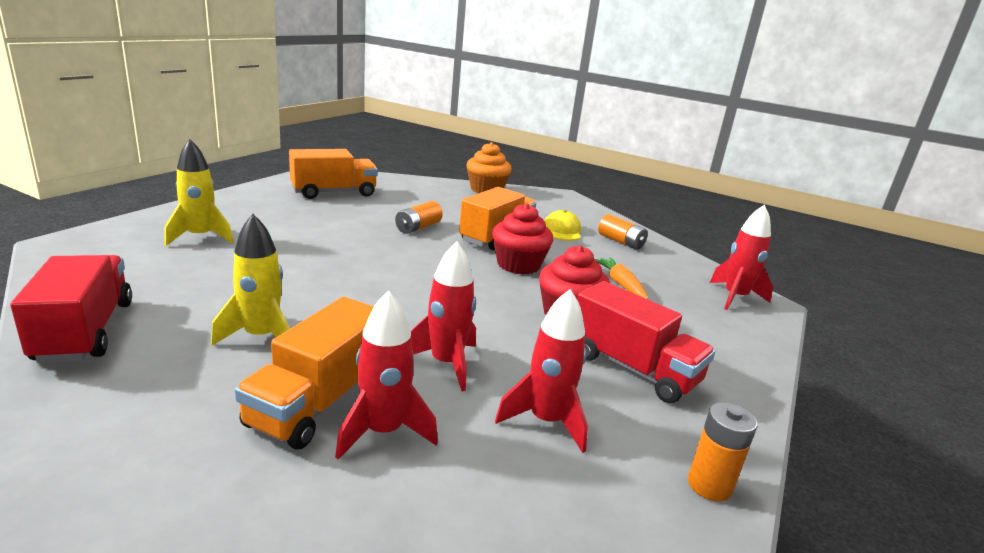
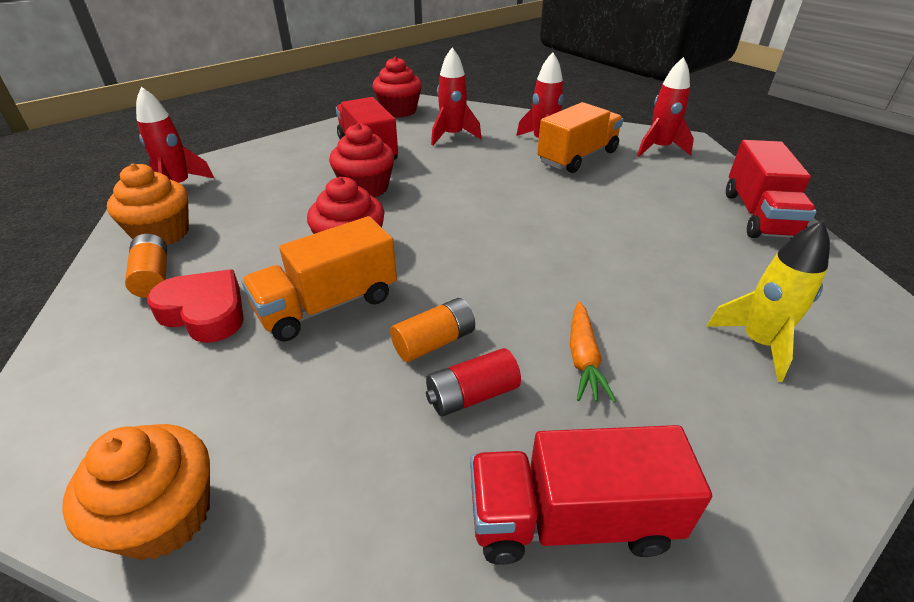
camera: 155 degrees left, 15 degrees up
yellow rocket [211,214,290,346] -> none
orange truck [289,149,378,199] -> red truck [470,425,712,565]
red rocket [411,241,476,391] -> red rocket moved to [637,57,694,157]
yellow cap [544,210,581,241] -> red heart [147,269,244,343]
orange carrot [594,258,648,299] -> orange carrot moved to [570,301,616,402]
orange battery [688,402,758,502] -> red cupcake [373,57,422,118]
none -> orange cupcake [107,163,189,245]
none -> red battery [426,348,521,416]

